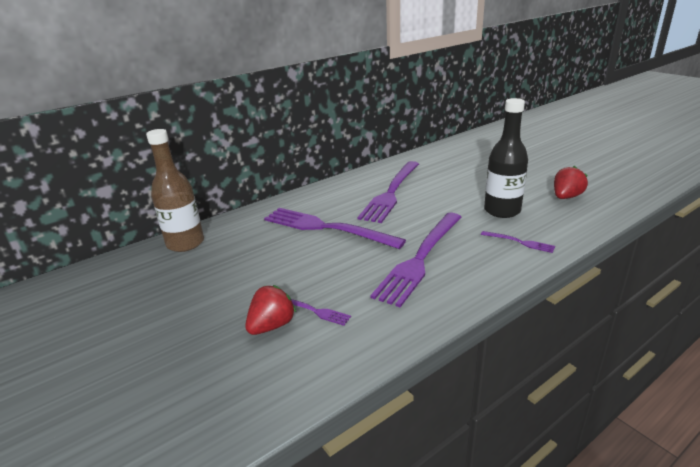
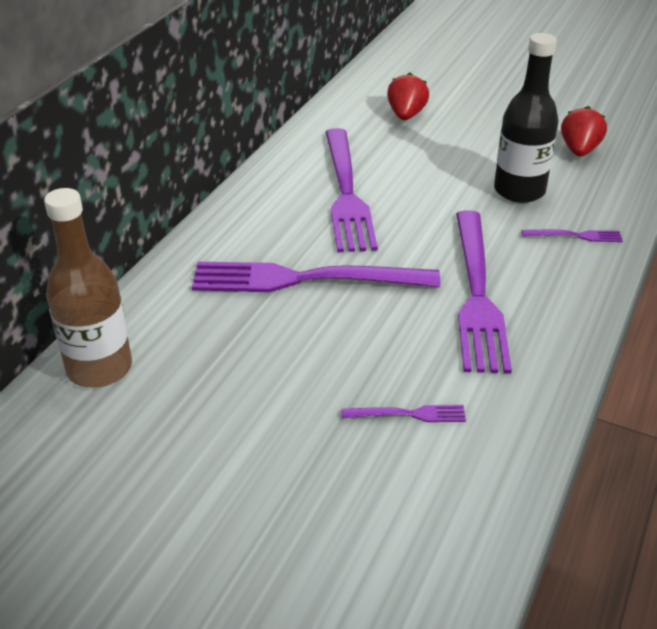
camera: 30 degrees left, 10 degrees up
red strawberry [245,285,296,335] -> red strawberry moved to [387,73,429,120]

